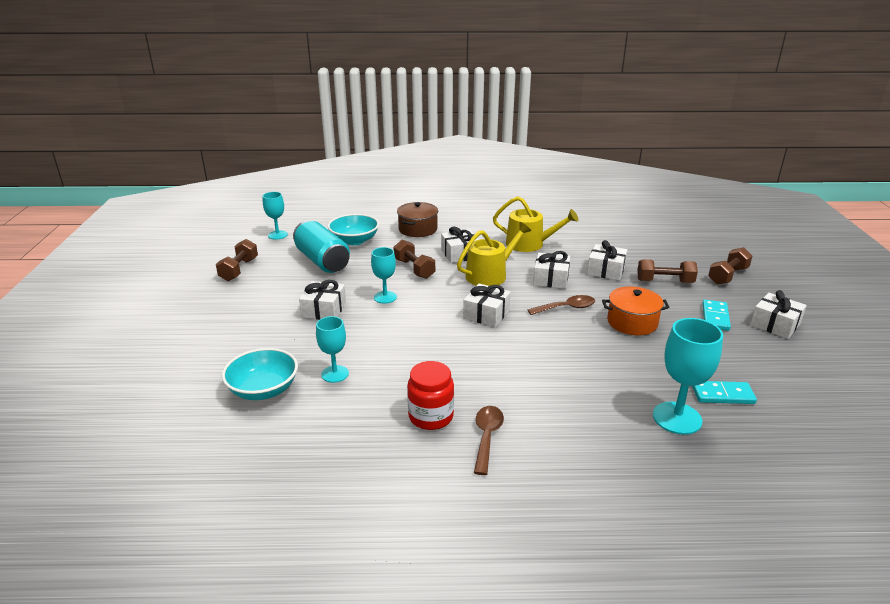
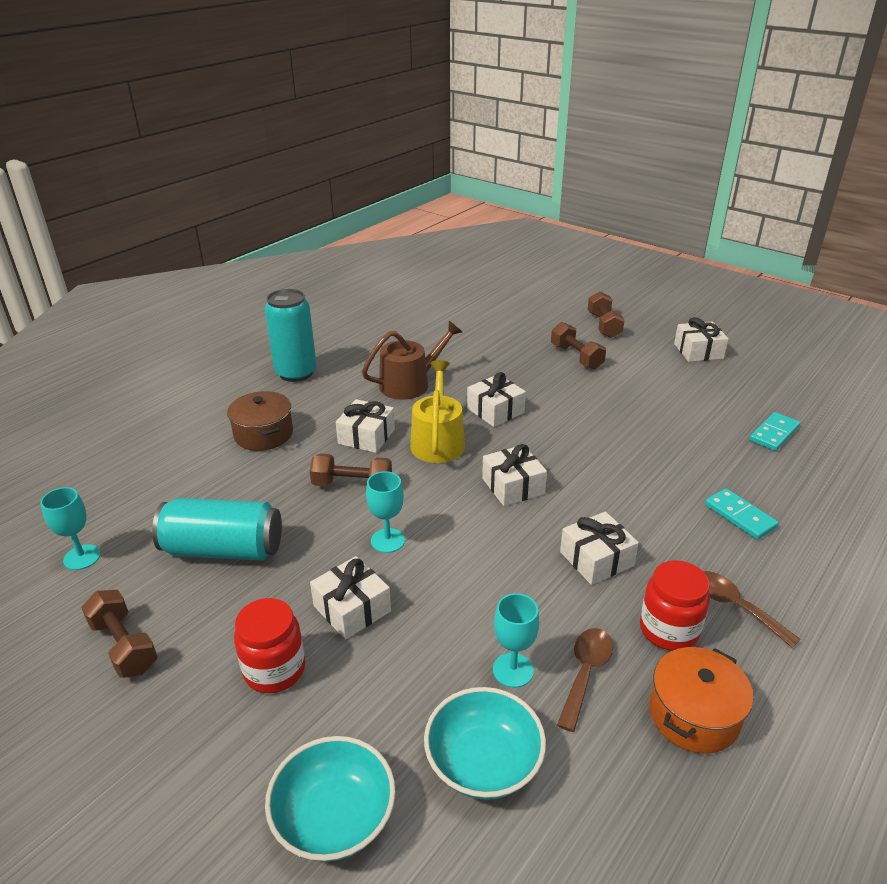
camera: 50 degrees left, 5 degrees up
turquoise bowl [328,214,379,245] -> turquoise bowl moved to [265,736,396,862]
yellow watering can [493,196,579,252] -> brown watering can [362,321,462,400]
brown spoon [528,295,595,315] -> brown spoon moved to [557,628,613,732]
white gift [587,240,628,281] -> white gift moved to [560,512,639,585]
orange pot [602,286,670,336] -> orange pot moved to [650,647,753,753]
brown dumbbell [637,259,698,283] -> brown dumbbell turned 75 degrees counterclockwise [551,322,606,369]
turquoise goblet [653,318,723,435] -> none
turquoise domino [702,300,731,331] -> turquoise domino moved to [705,488,779,540]
none -> red jar [234,598,305,693]
none -> turquoise can [265,289,317,382]

